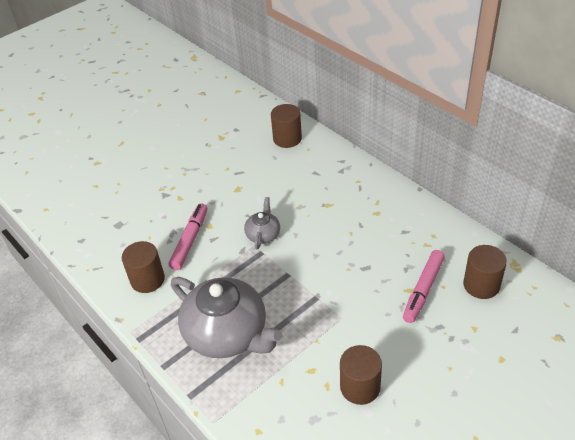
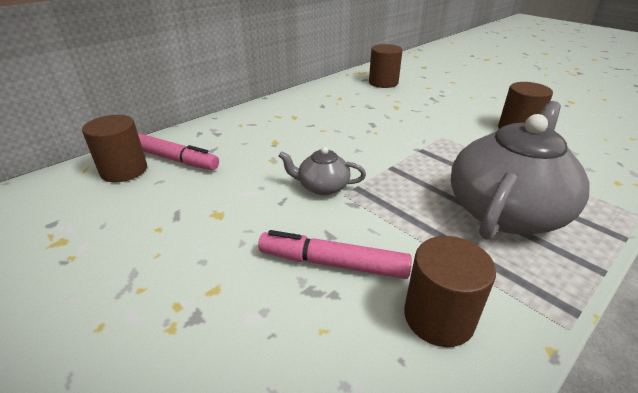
camera: 95 degrees left, 10 degrees down
pink marker [403,250,445,323] -> pink marker moved to [138,133,219,170]

